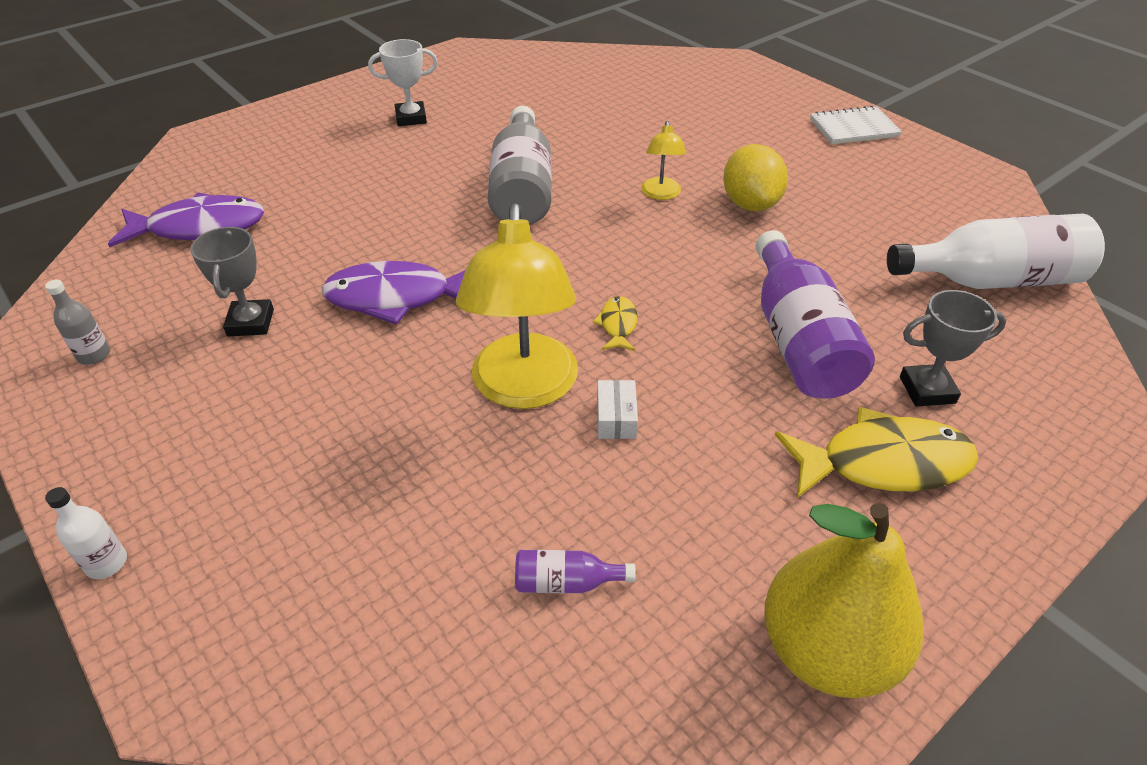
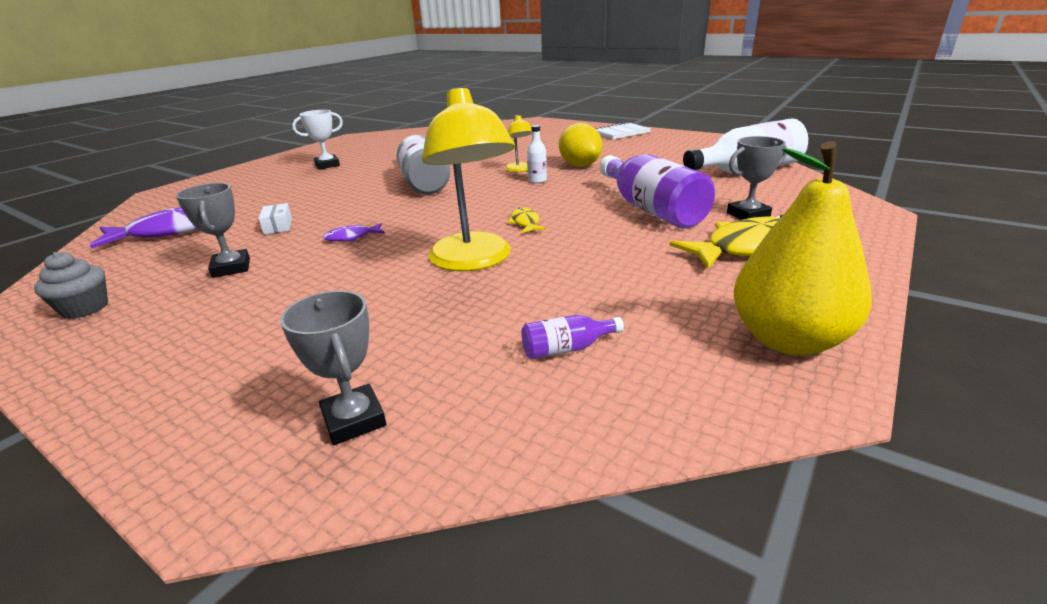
camera: 15 degrees left, 15 degrees down
grey bottle [45,280,110,365] -> grey cupcake [34,252,108,319]
white bottle [45,487,127,579] -> white bottle moved to [527,125,547,183]
purple fish [322,261,465,325] -> purple fish [323,223,385,241], size x0.48
white box [597,380,638,439] -> white box moved to [258,203,292,234]
none -> grey trophy [280,291,386,445]

